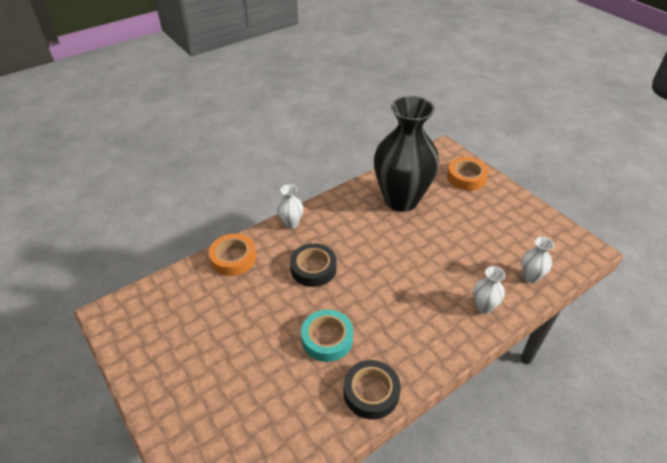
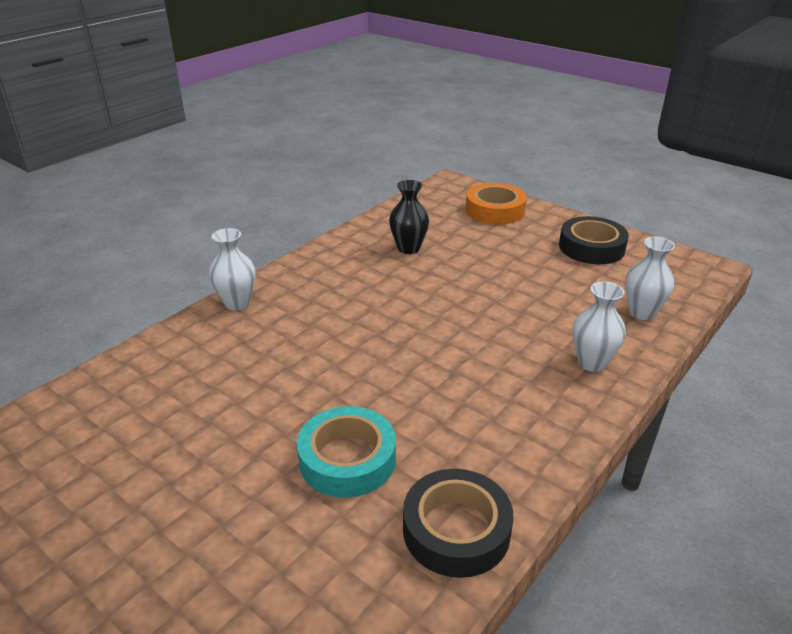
camera: 15 degrees left, 10 degrees down
orange tape [209,234,256,276] -> none
black tape [290,243,336,287] -> black tape moved to [559,216,629,264]
black vase [374,96,439,212] -> black vase [389,180,429,254], size x0.40

